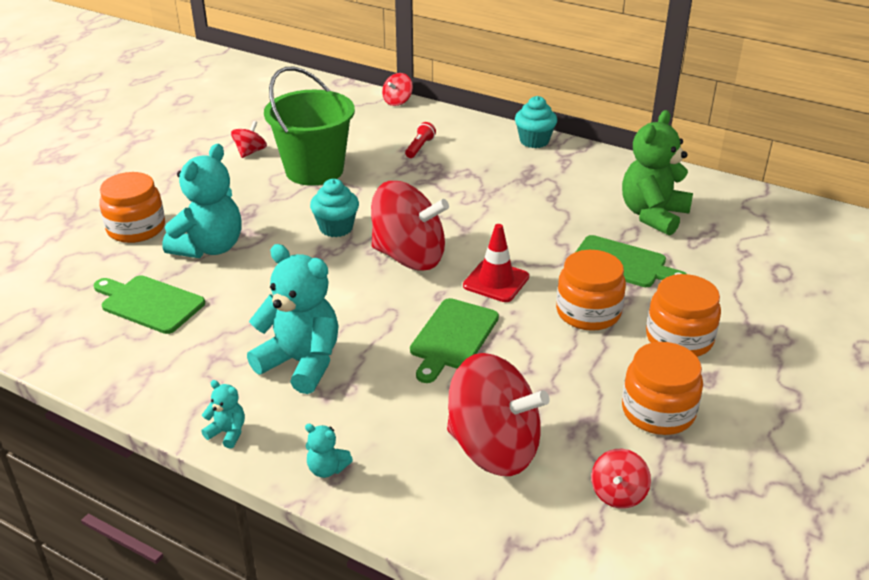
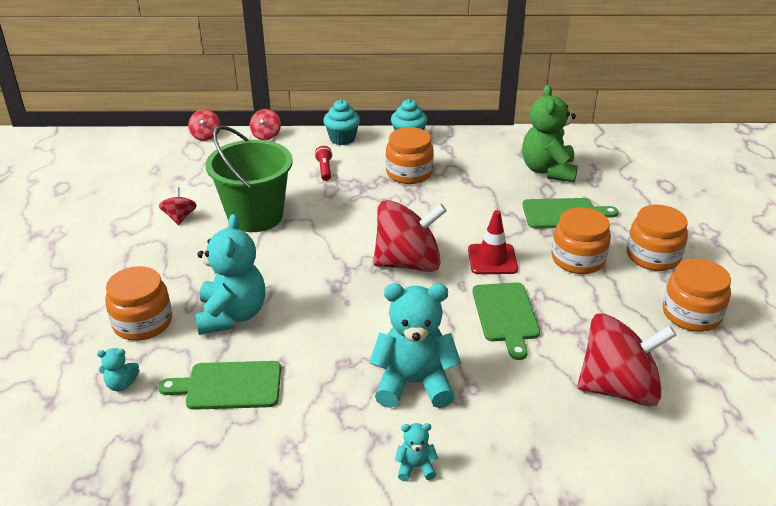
camera: 30 degrees left, 0 degrees up
turquoise teddy bear [305,424,353,478] -> turquoise teddy bear moved to [97,348,139,391]
turquoise cupcake [310,179,359,237] -> turquoise cupcake moved to [323,100,360,145]
red spinning top [591,449,651,509] -> red spinning top moved to [188,109,220,141]
none -> orange jar [386,127,434,184]

